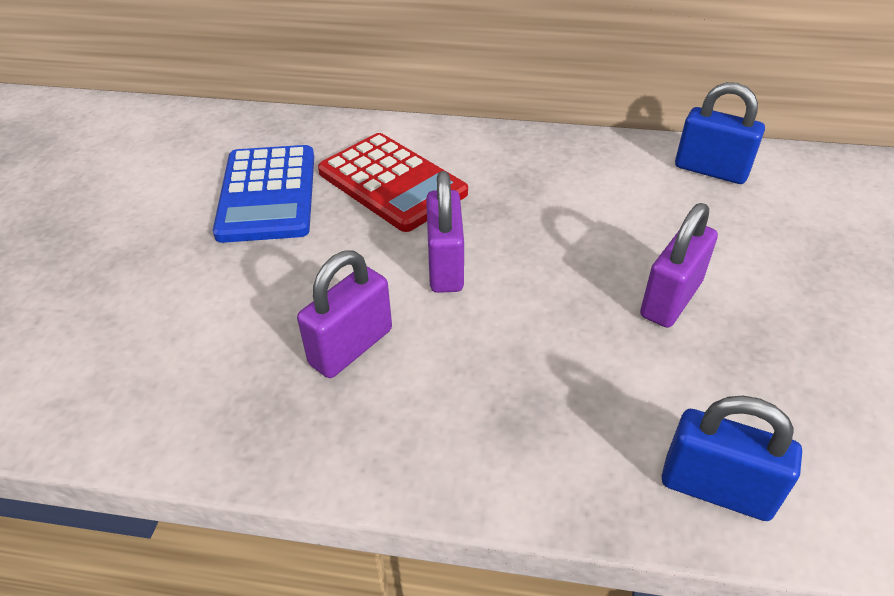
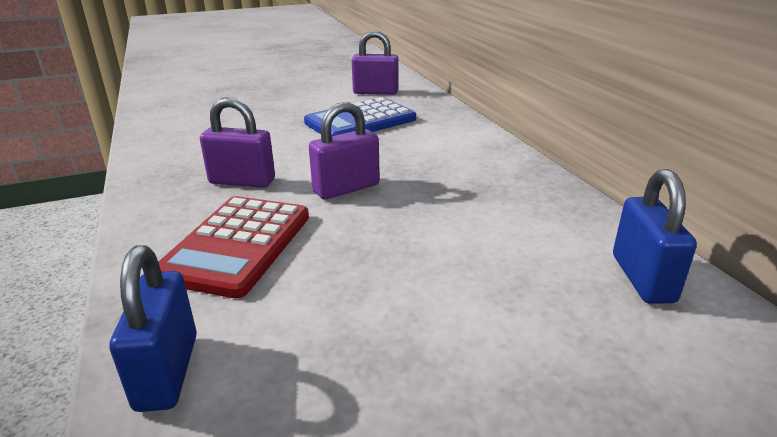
camera: 60 degrees right, 15 degrees down
red calculator [318,133,468,232] -> red calculator moved to [159,196,309,298]
purple padlock [640,203,718,328] -> purple padlock moved to [352,30,399,95]

